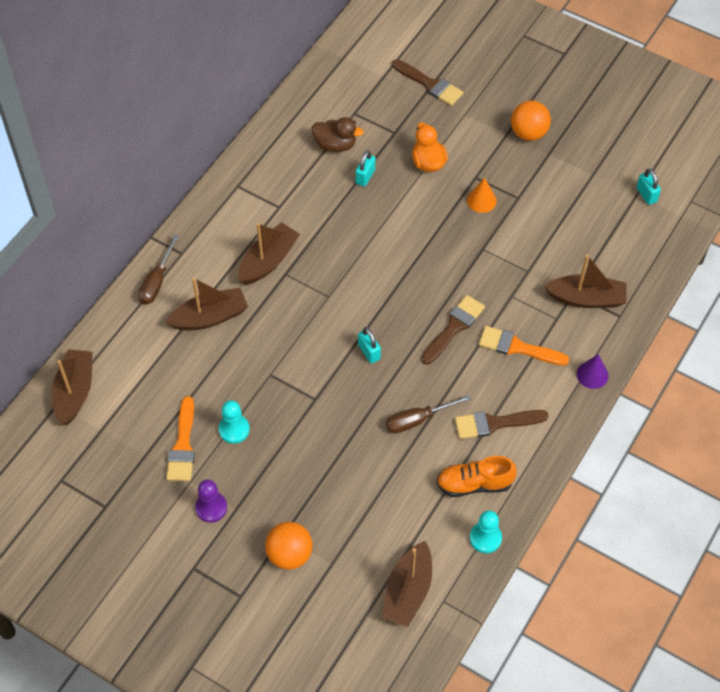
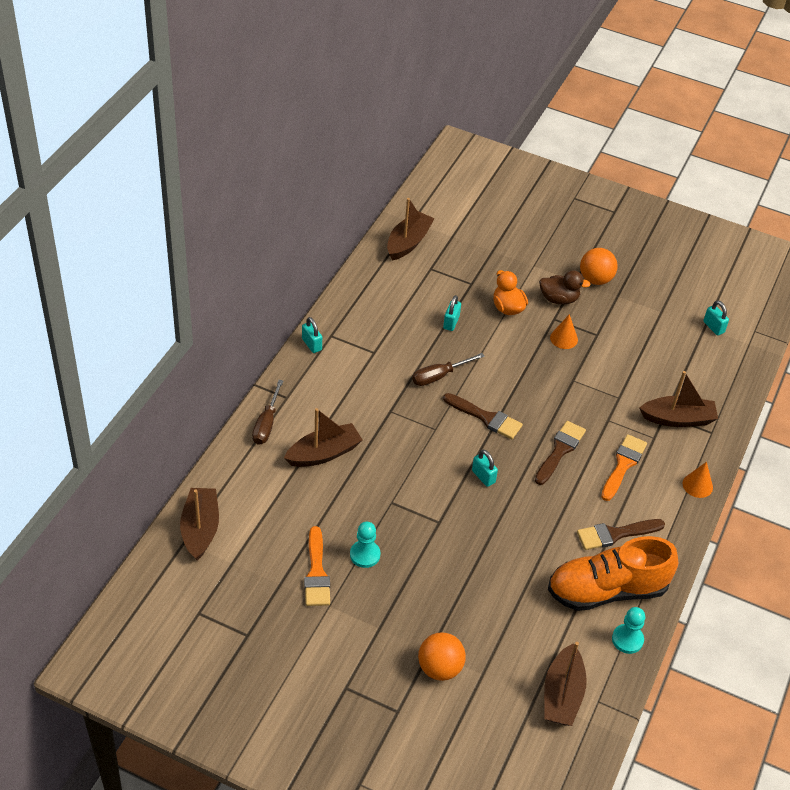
camera: 10 degrees left, 10 degrees down
purple pawn [195,480,227,523] -> none
brown boat [239,222,300,285] -> brown boat moved to [387,198,435,261]
brown duck [312,117,364,152] -> brown duck moved to [539,270,591,305]
brown screwdriver [386,395,471,433] -> brown screwdriver moved to [412,353,485,386]
brown brush [392,59,463,106] -> brown brush moved to [443,393,523,439]
orange shoe [436,456,517,497] -> orange shoe [548,536,678,611], size x1.66
orange brush [479,326,569,366] -> orange brush turned 105 degrees clockwise [601,434,647,501]
purple cone [577,354,609,389] -> orange cone [683,462,713,498]
none -> turquoise padlock [302,317,322,353]

